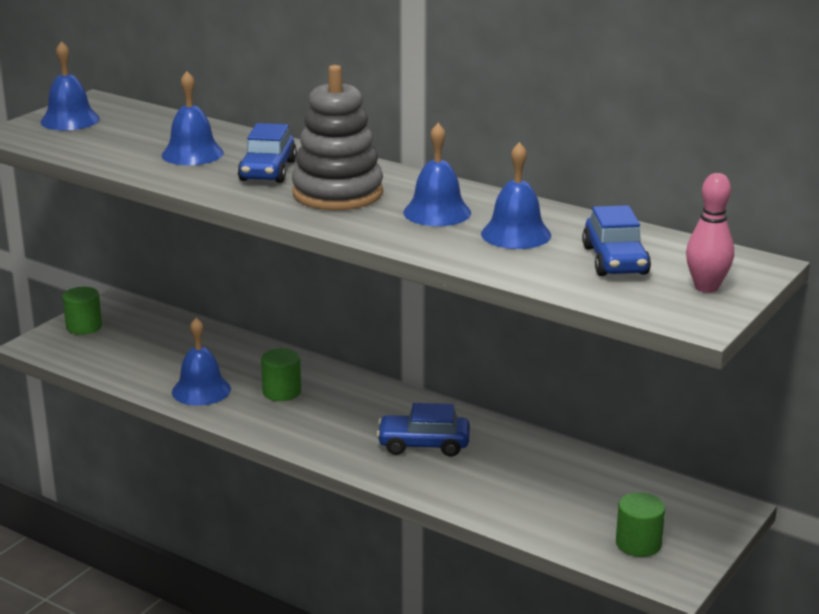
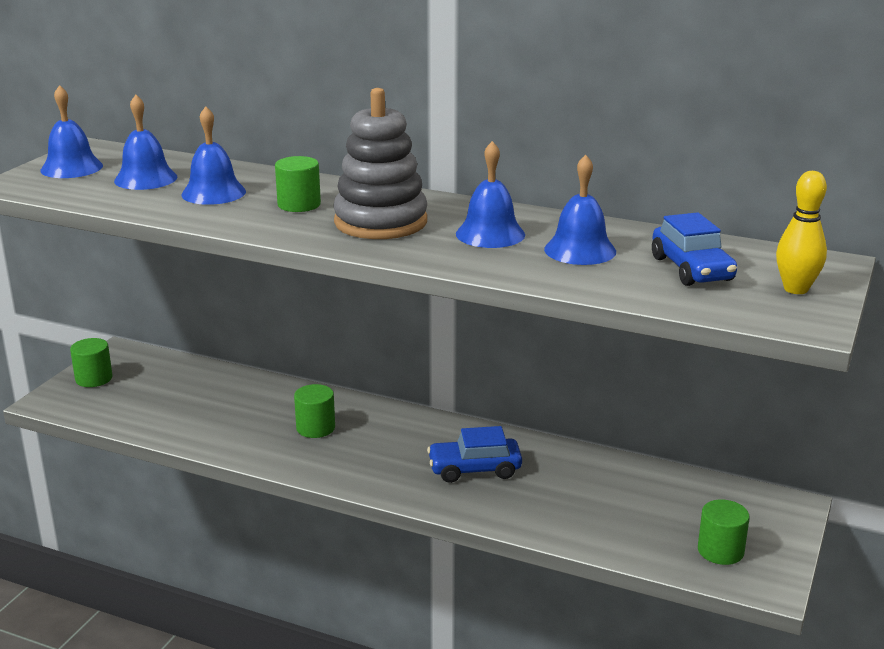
camera: 10 degrees left, 0 degrees up
blue bell [172,318,231,406] -> blue bell moved to [114,95,177,190]
blue car [238,123,297,183] -> green cylinder [275,156,321,212]
pink bowling pin [686,173,734,293] -> yellow bowling pin [776,171,827,294]

